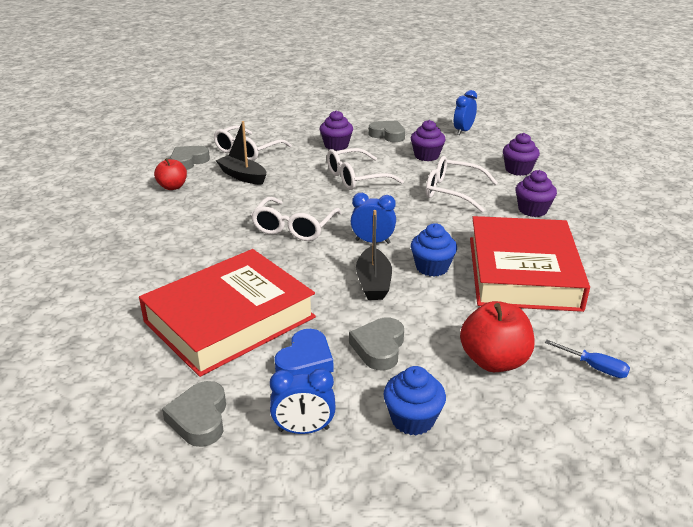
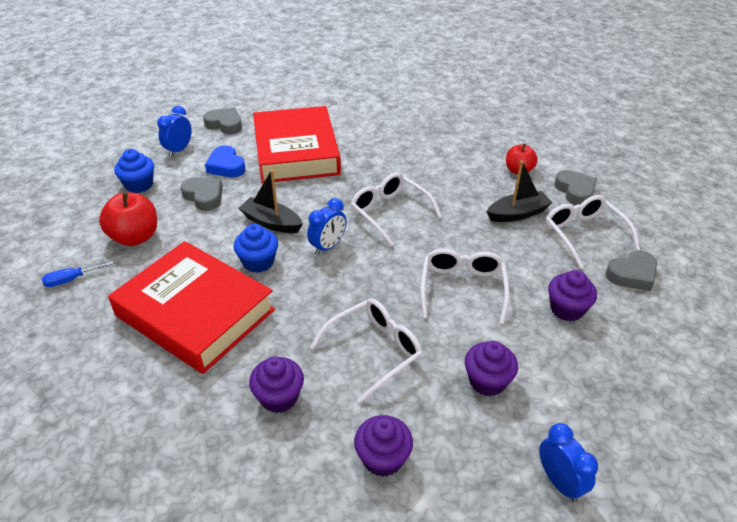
camera: 120 degrees right, 10 degrees up
grey heart [369,120,405,142] -> grey heart moved to [605,250,657,291]

